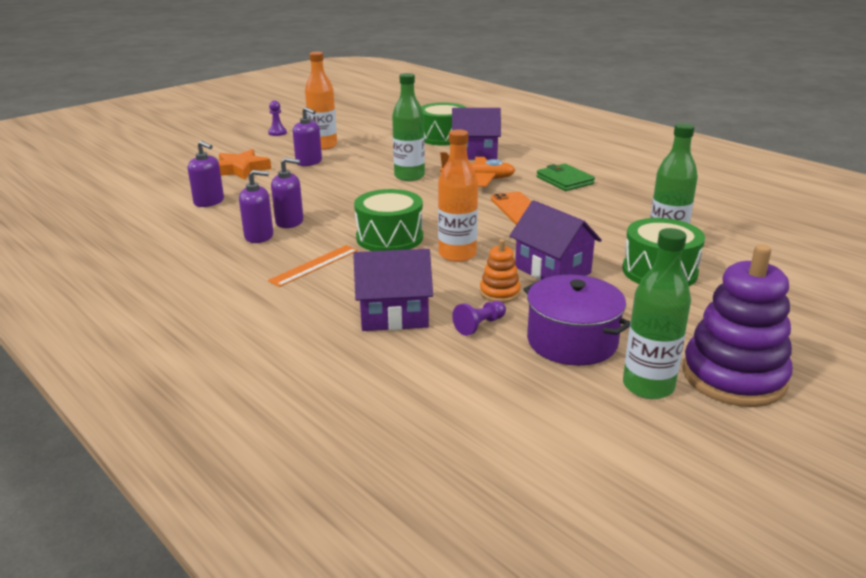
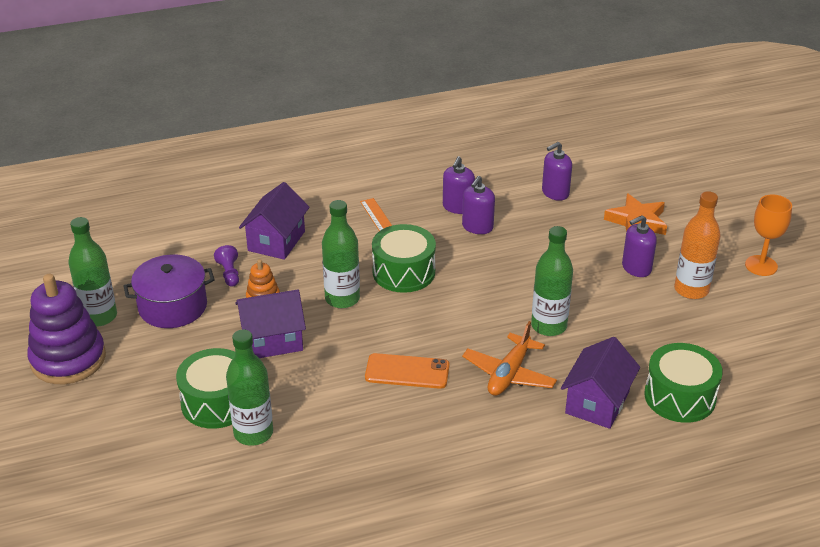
camera: 115 degrees right, 10 degrees up
purple pawn [268,100,287,136] -> orange goblet [745,194,792,276]
orange bottle [438,129,478,262] -> green bottle [322,200,360,308]
green wallet [537,164,595,191] -> none

